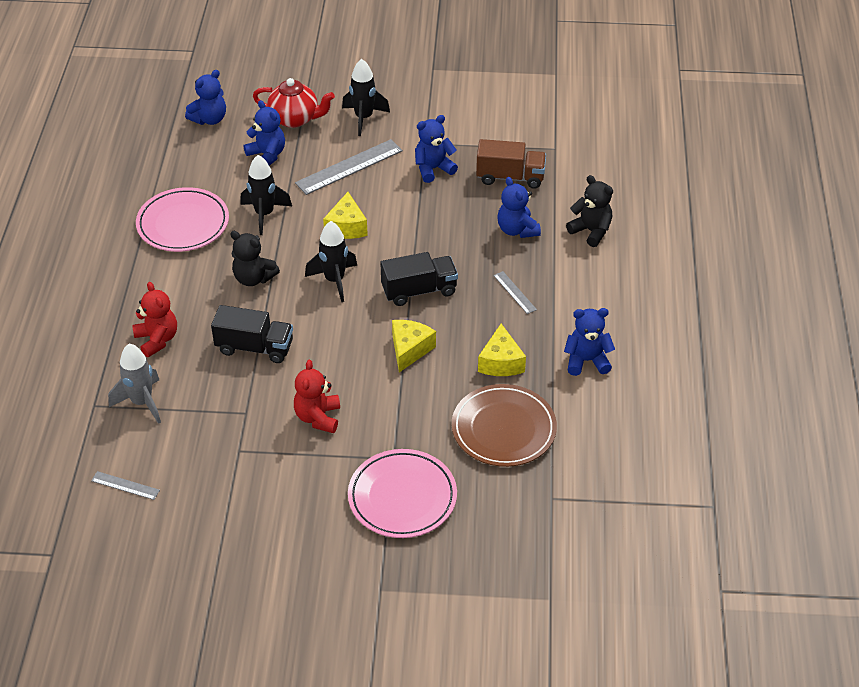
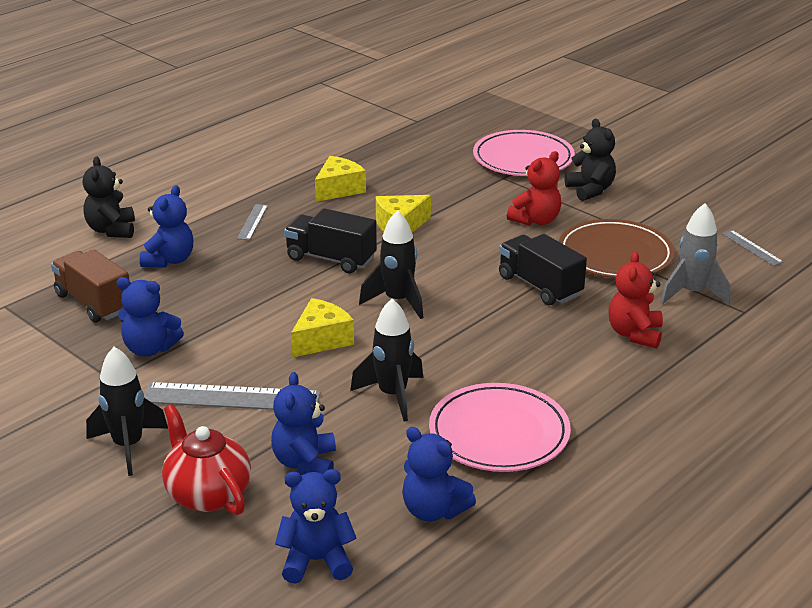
camera: 140 degrees left, 15 degrees down
black teddy bear [230,231,280,286] -> black teddy bear moved to [565,119,616,201]
brown plate [452,384,557,467] -> brown plate moved to [559,219,675,278]
blue teddy bear [564,308,615,376] -> blue teddy bear moved to [402,427,476,522]

